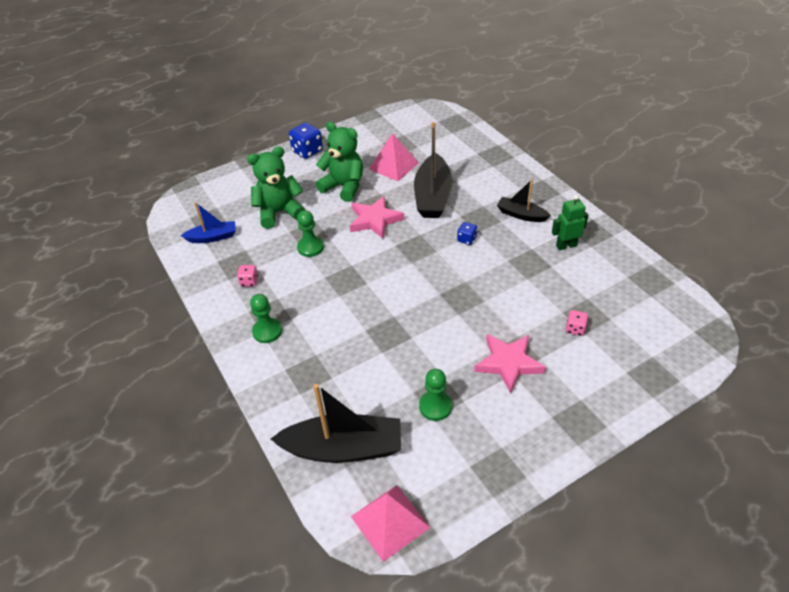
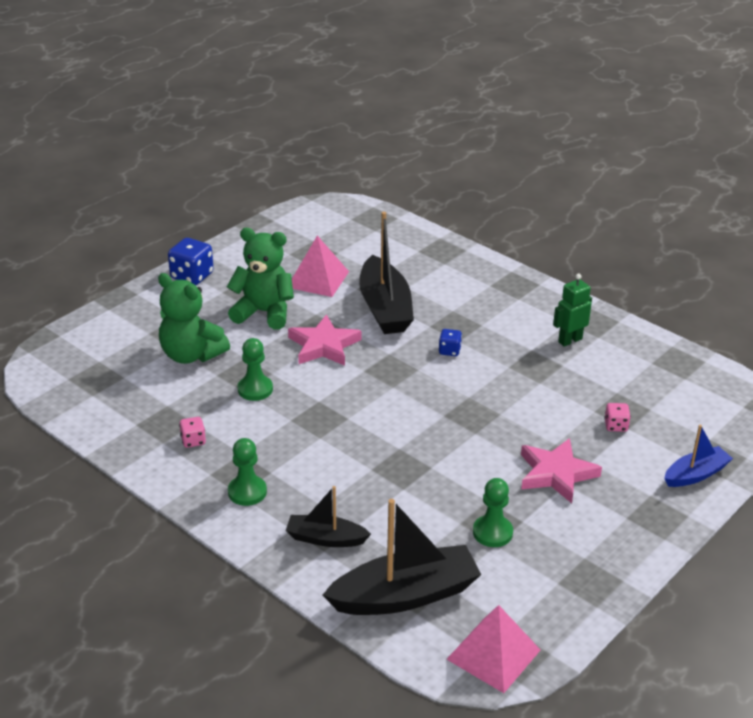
camera: 20 degrees left, 10 degrees down
blue boat [181,202,236,243] -> blue boat moved to [664,425,733,487]
green teddy bear [247,147,305,229] -> green teddy bear turned 105 degrees counterclockwise [158,273,230,364]
black boat [497,179,551,222] -> black boat moved to [286,486,371,547]

